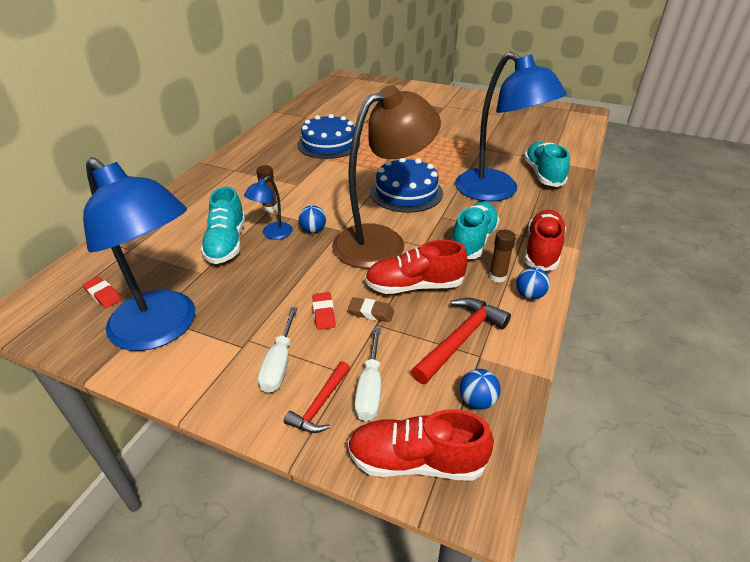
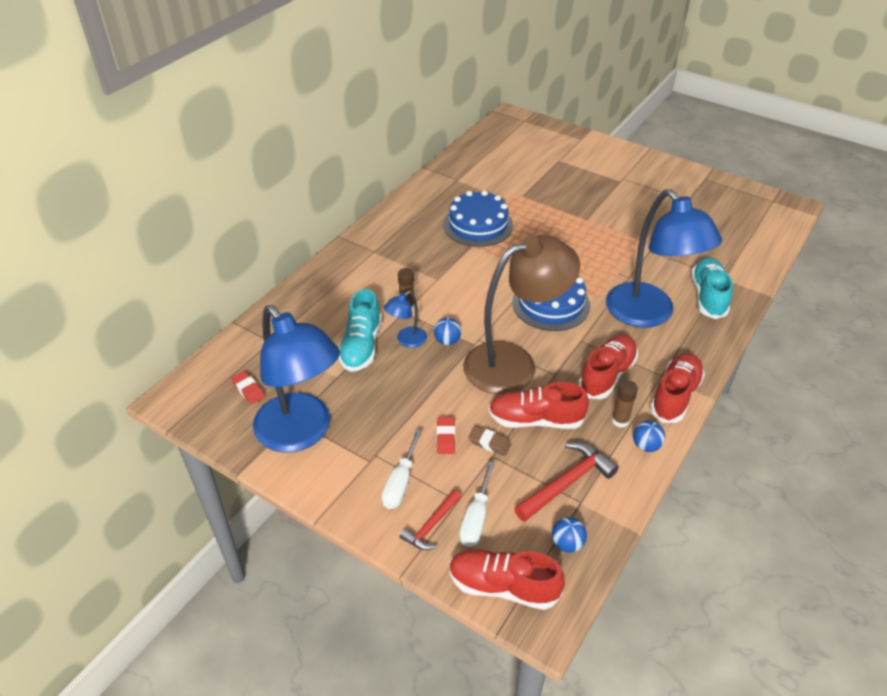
camera: 10 degrees right, 5 degrees up
turquoise shoe [452,202,500,259] -> red shoe [578,334,638,399]

